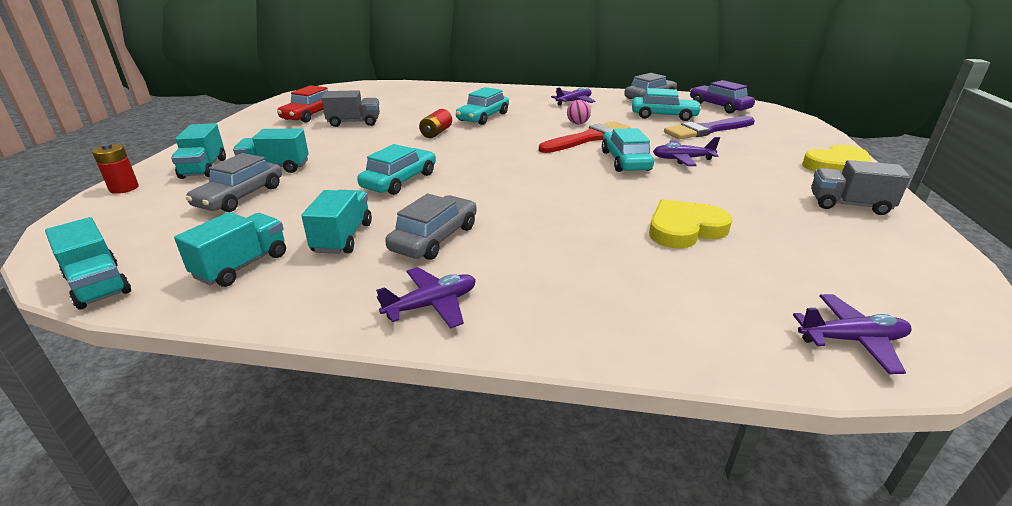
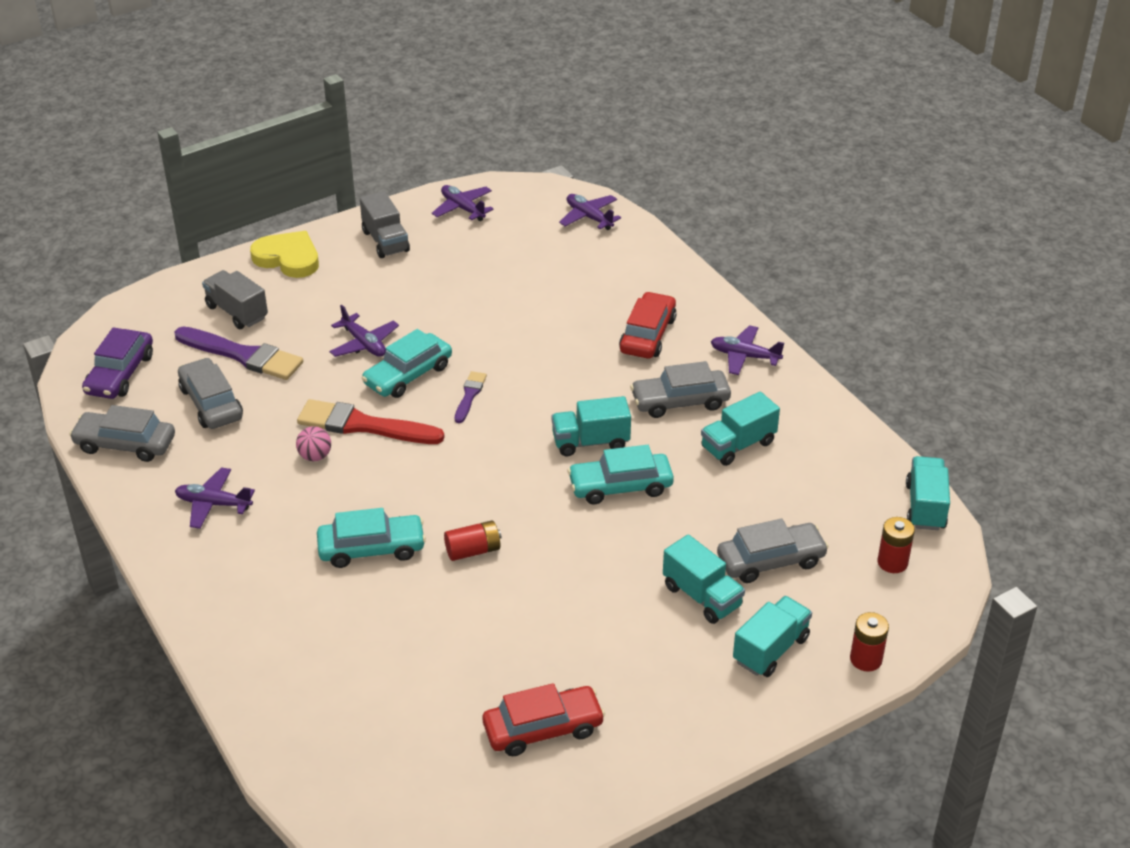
camera: 130 degrees left, 10 degrees up
turquoise truck [174,212,286,287] -> turquoise truck moved to [551,396,631,456]
grey truck [321,90,380,127] -> grey truck moved to [202,270,268,329]
turquoise car [632,88,701,121] -> grey car [178,358,243,429]
yellow heart [649,199,732,249] -> none
none -> purple plane [432,185,494,221]
none -> purple brush [455,371,487,423]
none -> red car [619,292,677,359]
none -> red battery [878,517,915,573]

